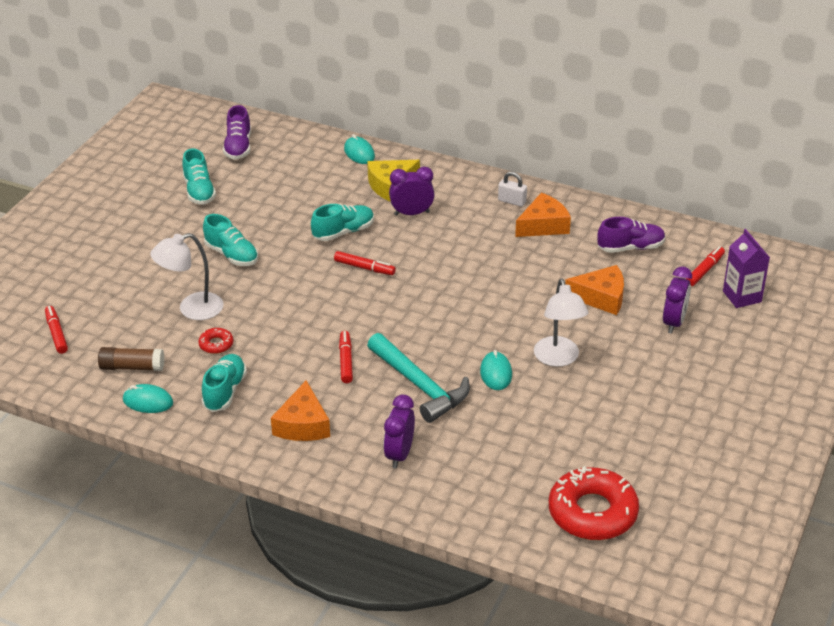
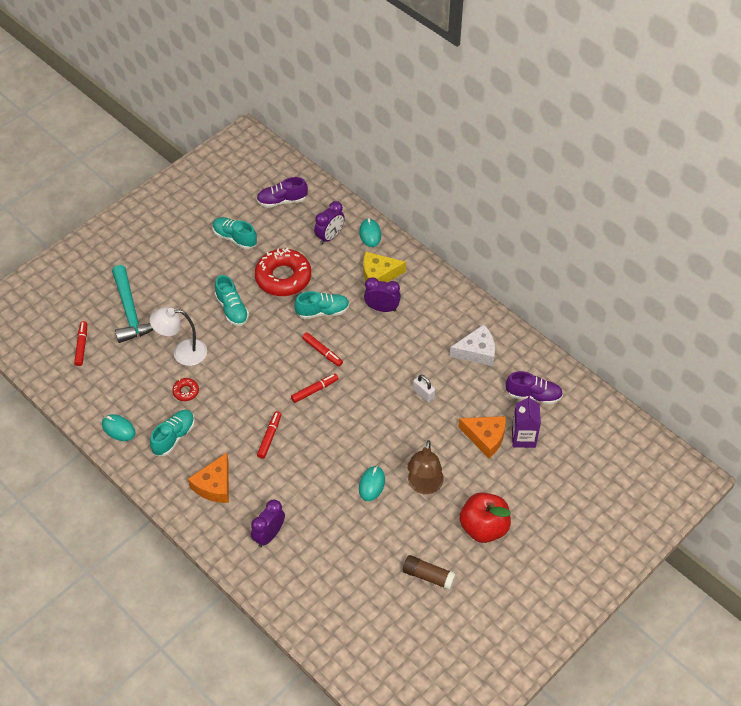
camera: 20 degrees right, 15 degrees up
brown glue stick [98,347,164,371] -> brown glue stick moved to [403,555,456,590]
turquoise shoe [182,148,216,205] -> turquoise shoe turned 120 degrees clockwise [213,217,257,249]
purple shoe [223,105,251,160] -> purple shoe turned 60 degrees clockwise [256,177,308,208]
turquoise hammer [367,333,470,423] -> turquoise hammer moved to [112,265,153,343]
white padlock [498,171,527,207] -> white padlock moved to [413,375,435,403]
orange cheese [515,192,571,237] -> white cheese [450,324,495,366]
white lamp [534,279,589,367] -> brown lamp [407,440,444,494]
red donut [549,466,639,540] -> red donut moved to [255,248,311,296]
purple clock [663,267,692,334] -> purple clock moved to [314,201,345,245]
red marker [686,246,725,286] -> red marker moved to [291,373,339,403]
purple carton [723,229,770,308] -> purple carton moved to [512,395,541,448]
none -> red apple [460,492,511,543]

